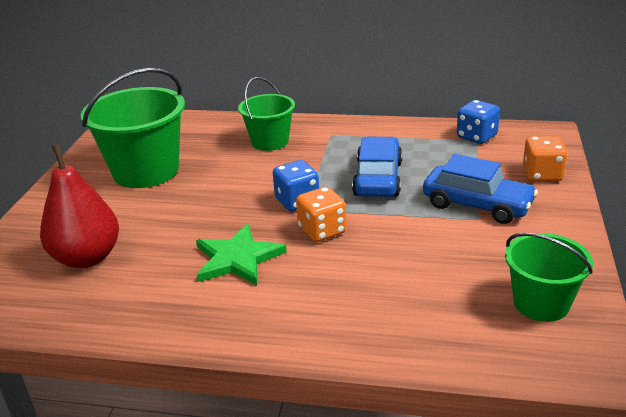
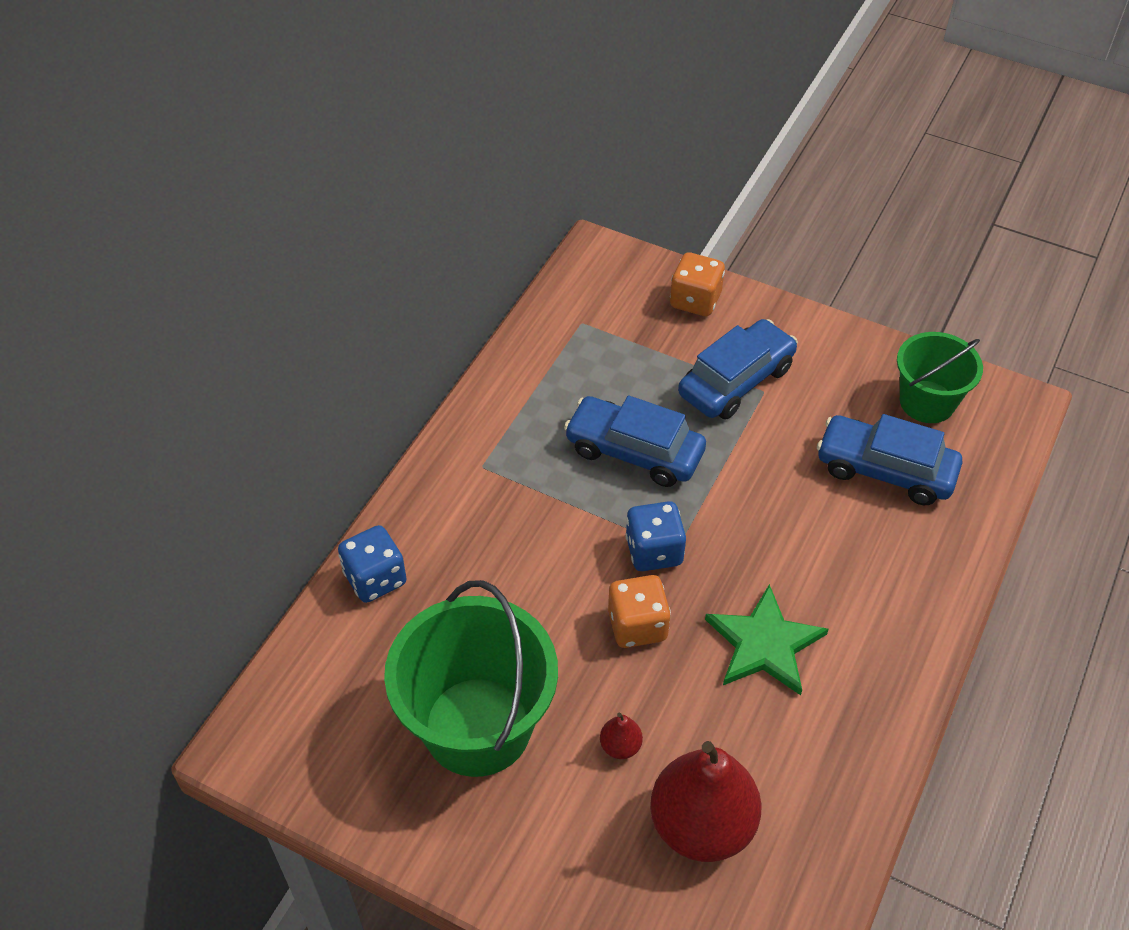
camera: 75 degrees left, 20 degrees up
green bucket [238,77,295,151] -> none
orange dice [296,187,347,242] -> orange dice moved to [608,575,671,648]
blue dice [457,100,500,144] -> blue dice moved to [338,525,407,603]
none -> red pear [600,713,643,759]
none -> blue car [817,414,962,505]

